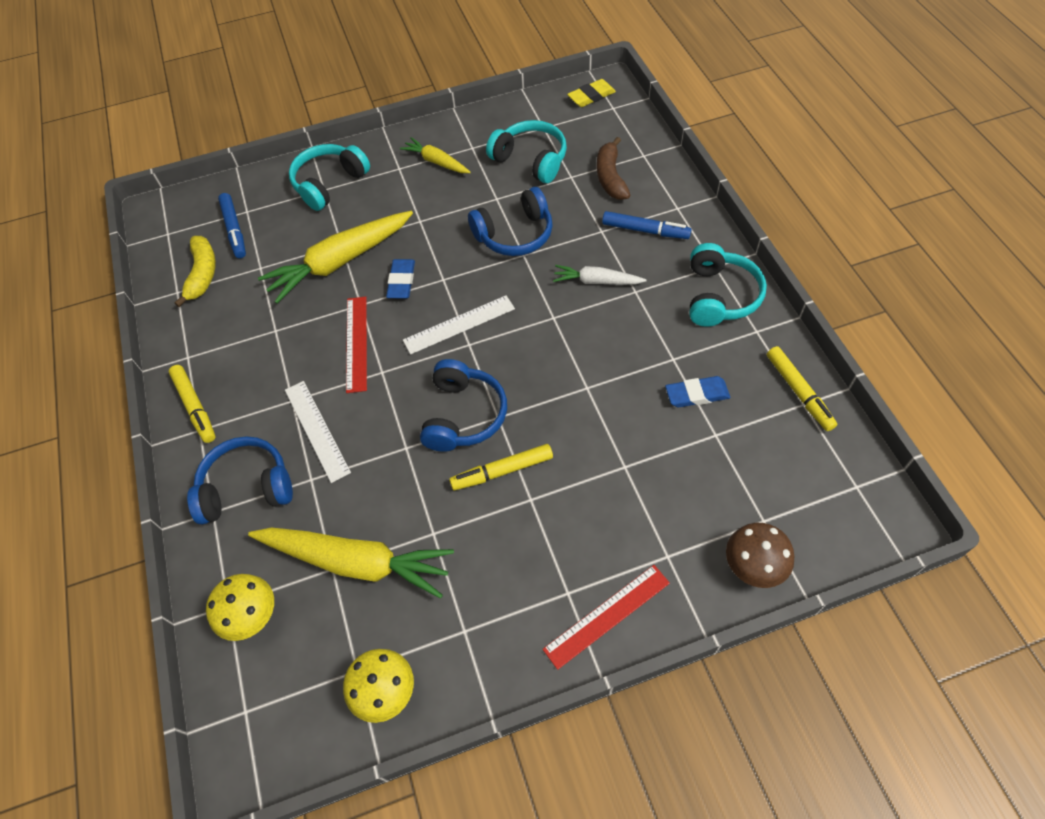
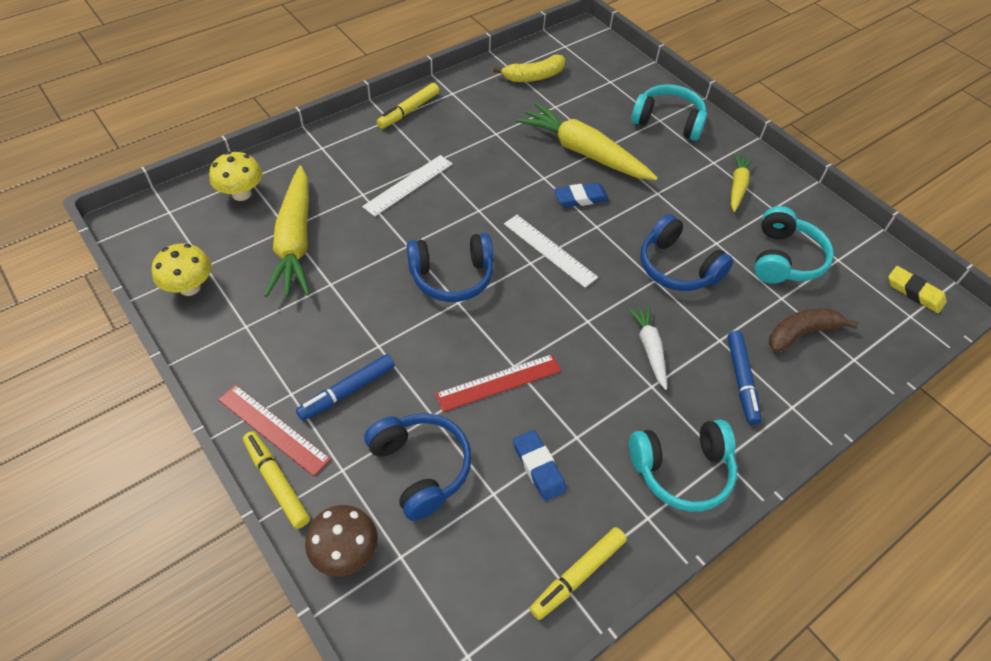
camera: 65 degrees right, 5 degrees down
blue headphones [187,436,293,524] -> blue headphones moved to [364,413,472,521]
blue marker [218,193,246,258] -> blue marker moved to [296,354,395,421]
red ruler [346,297,367,393] -> red ruler moved to [435,354,562,412]
yellow marker [449,444,553,490] -> yellow marker moved to [243,431,310,529]

